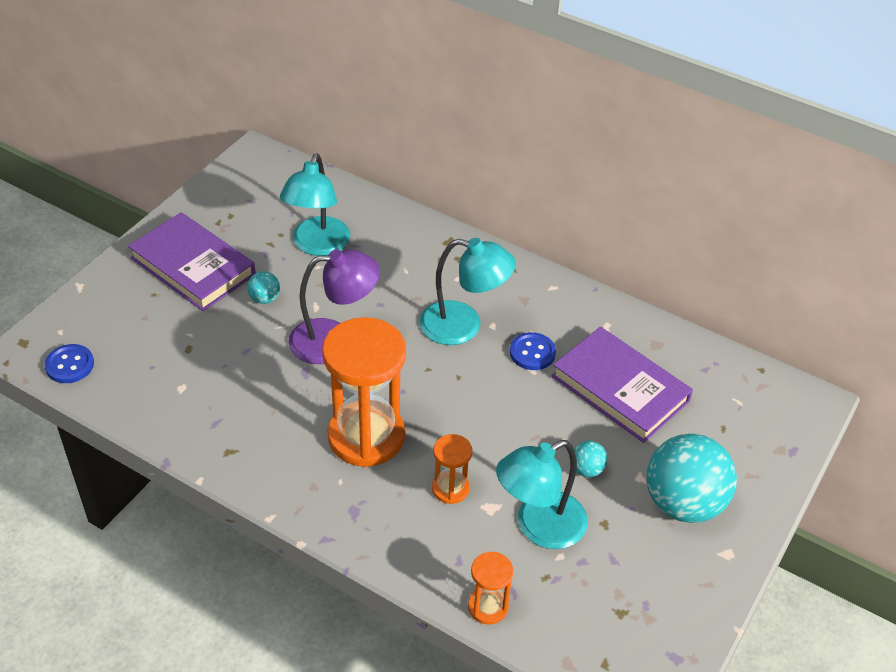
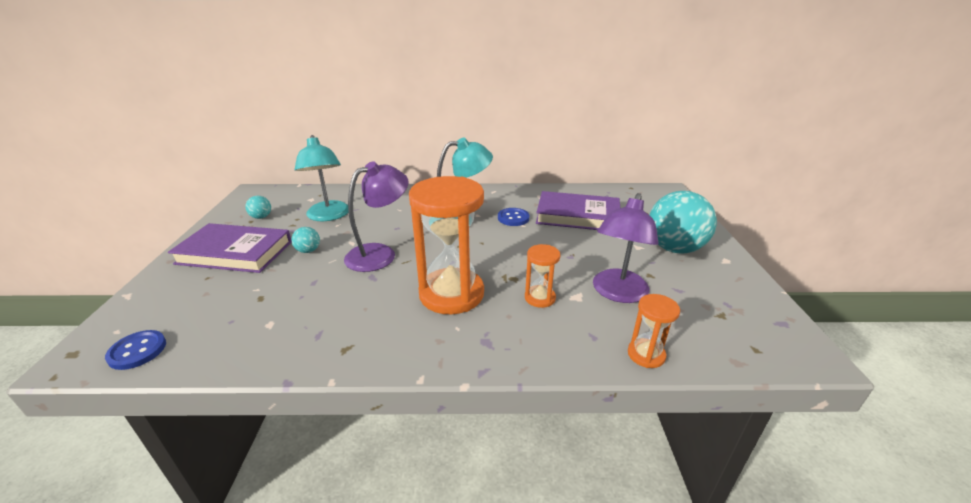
camera: 30 degrees left, 15 degrees down
turquoise lamp [496,440,588,549] -> purple lamp [593,193,659,303]
turquoise ball [574,441,608,477] -> turquoise ball moved to [245,196,271,219]

